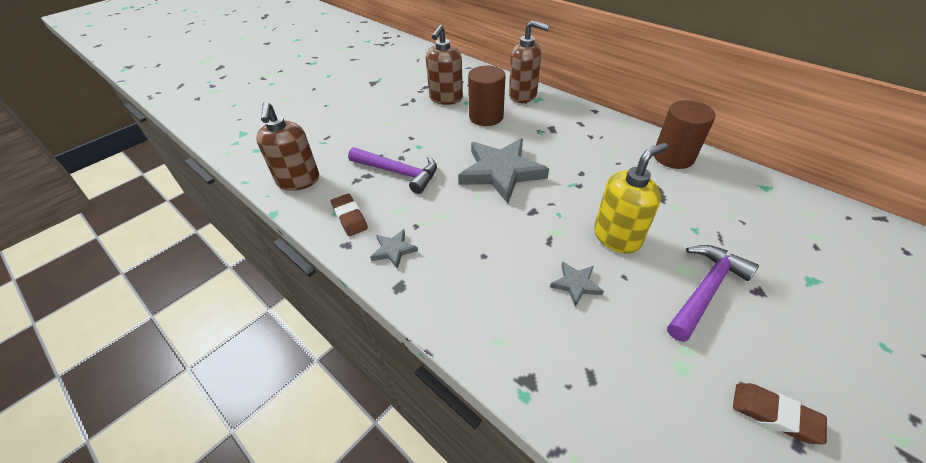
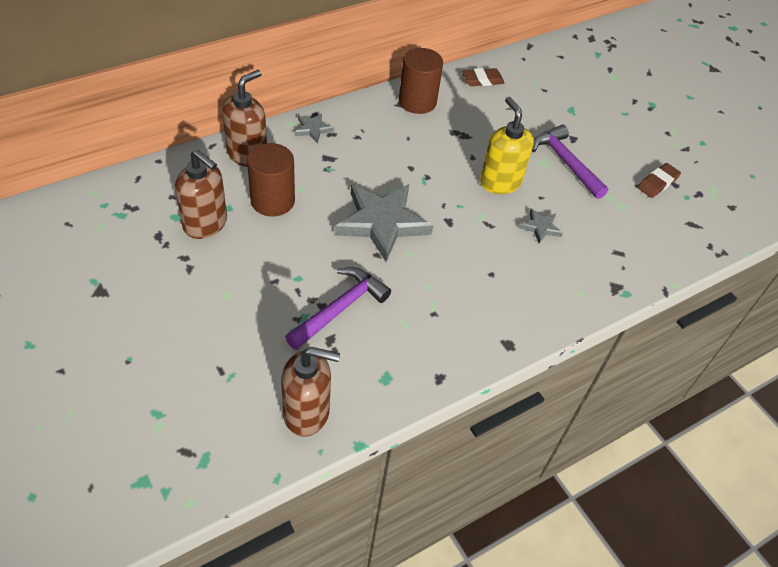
camera: 80 degrees left, 5 degrees up
brown eraser [331,193,368,236] -> brown eraser moved to [462,68,505,86]
grey star [370,229,418,269] -> grey star moved to [295,113,334,144]

